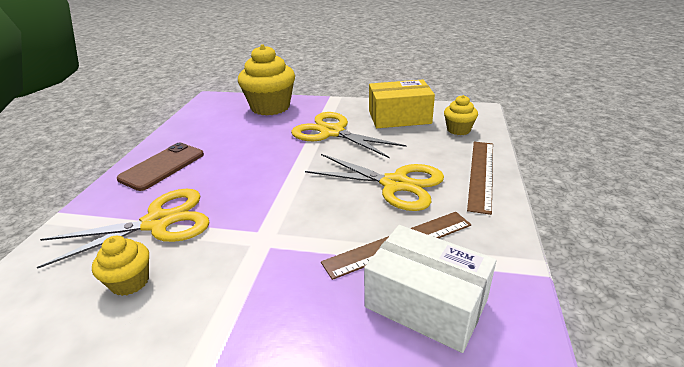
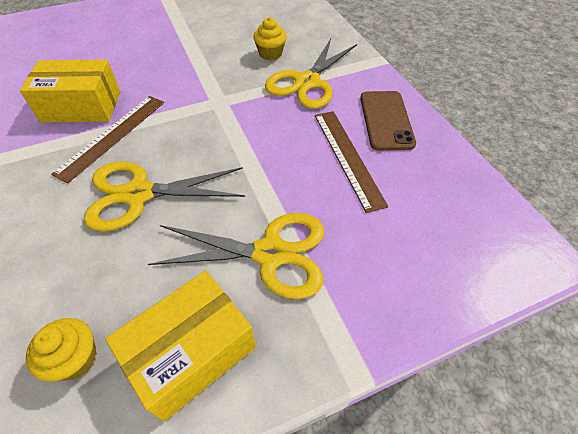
camera: 145 degrees right, 20 degrees up
yellow cupcake [238,44,295,116] -> none
white box [364,225,496,353] -> yellow box [20,59,120,123]
brown ruler [467,142,493,215] -> brown ruler moved to [315,111,388,213]

